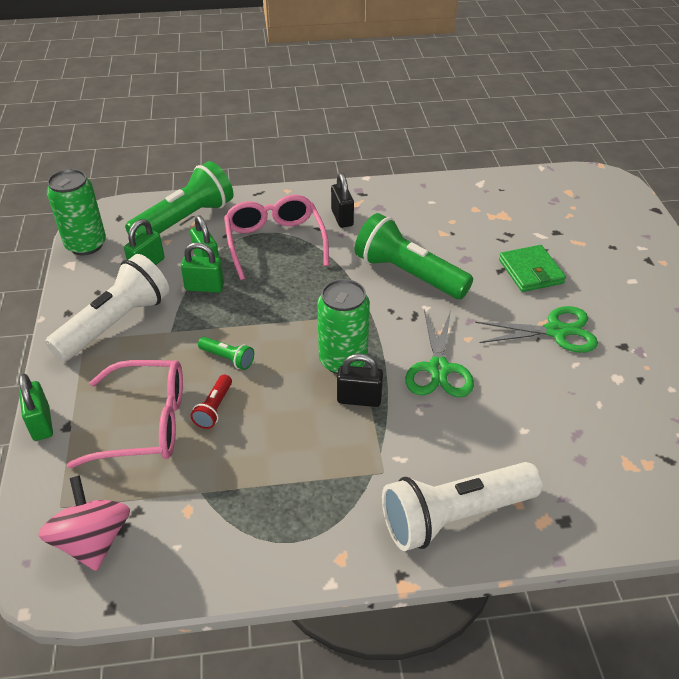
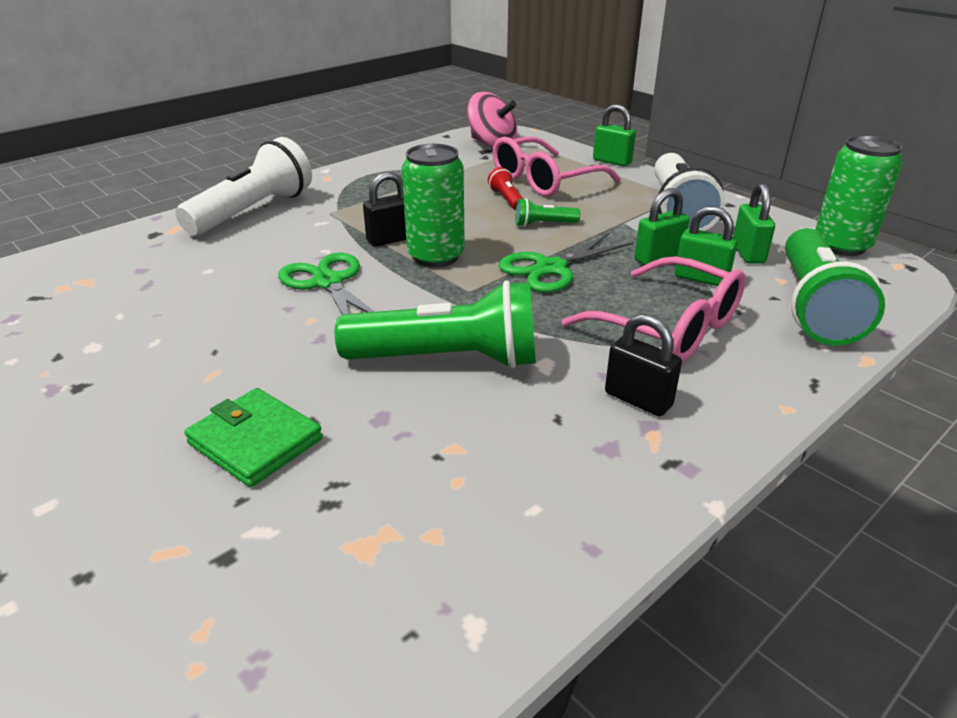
camera: 145 degrees right, 10 degrees down
green scissors [475,306,598,353] -> green scissors moved to [498,233,633,293]

